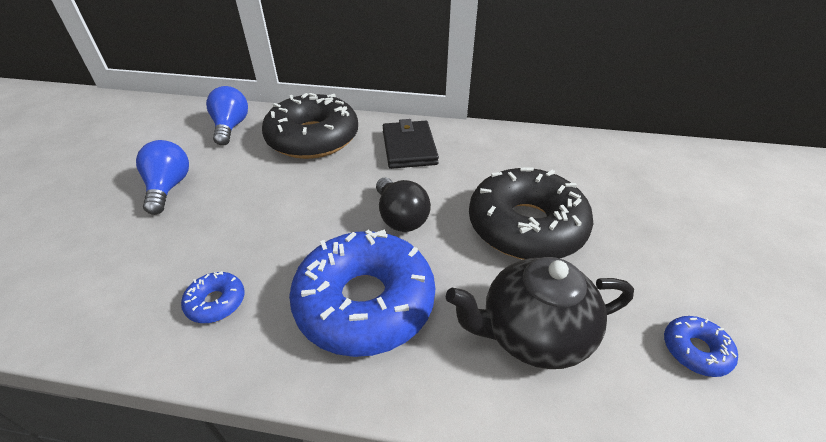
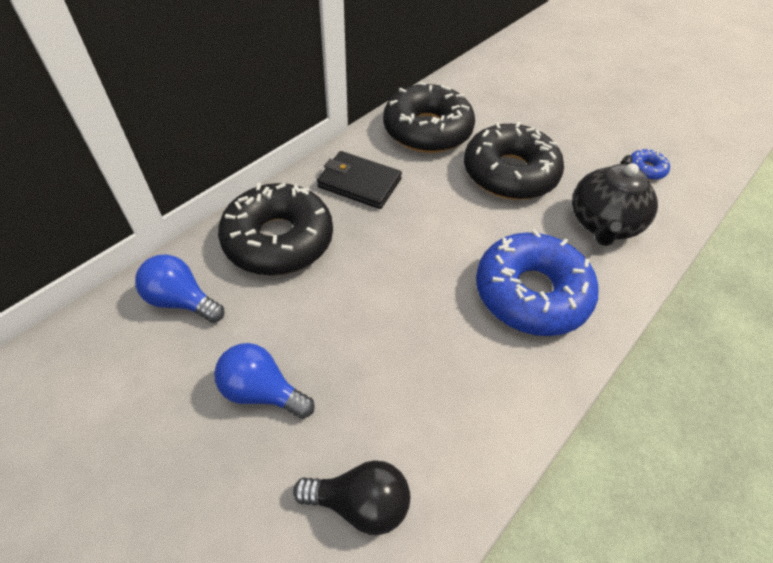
camera: 60 degrees left, 10 degrees up
blue donut [181,271,245,323] -> none
black light bulb [376,178,431,232] -> black light bulb moved to [293,460,410,535]
none -> black donut [383,82,475,153]

